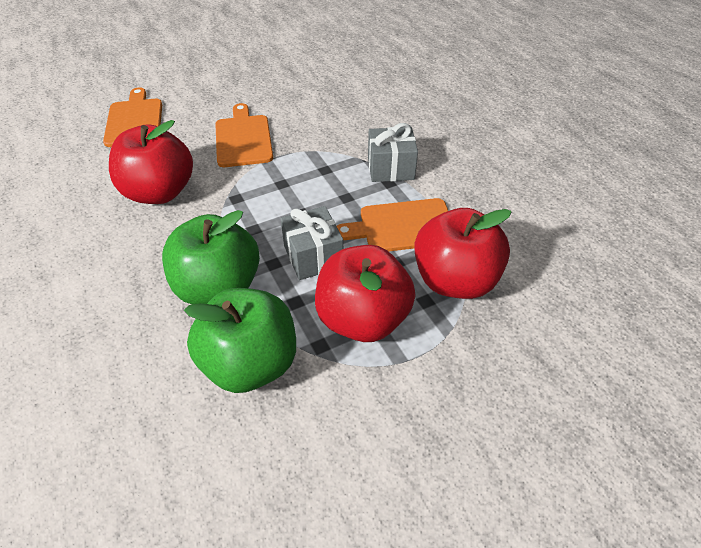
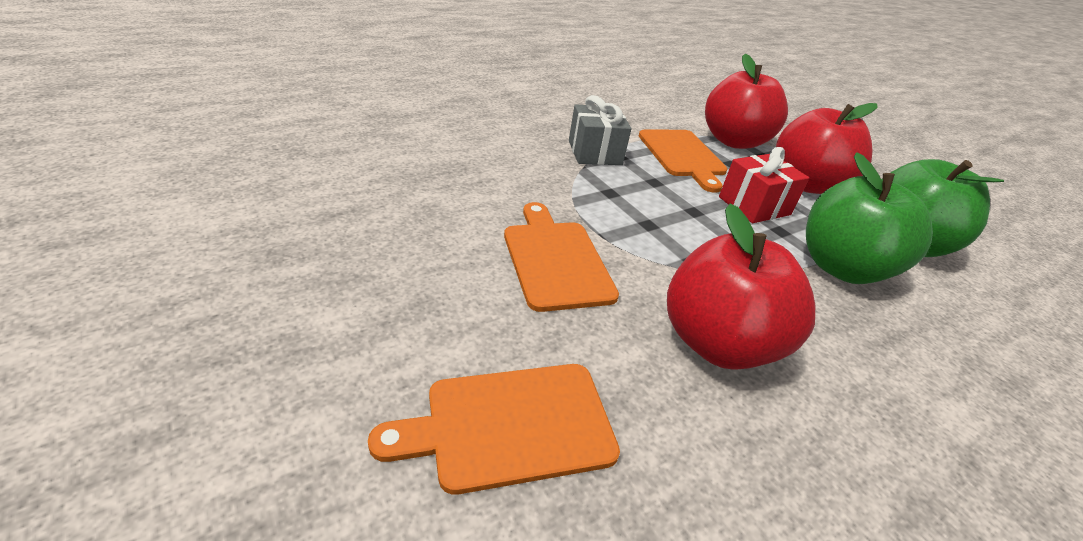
camera: 100 degrees left, 10 degrees down
orange cutting board [215,103,273,167] -> orange cutting board turned 90 degrees clockwise [504,202,619,312]
grey gift [281,206,343,280] -> red gift [719,147,809,223]

